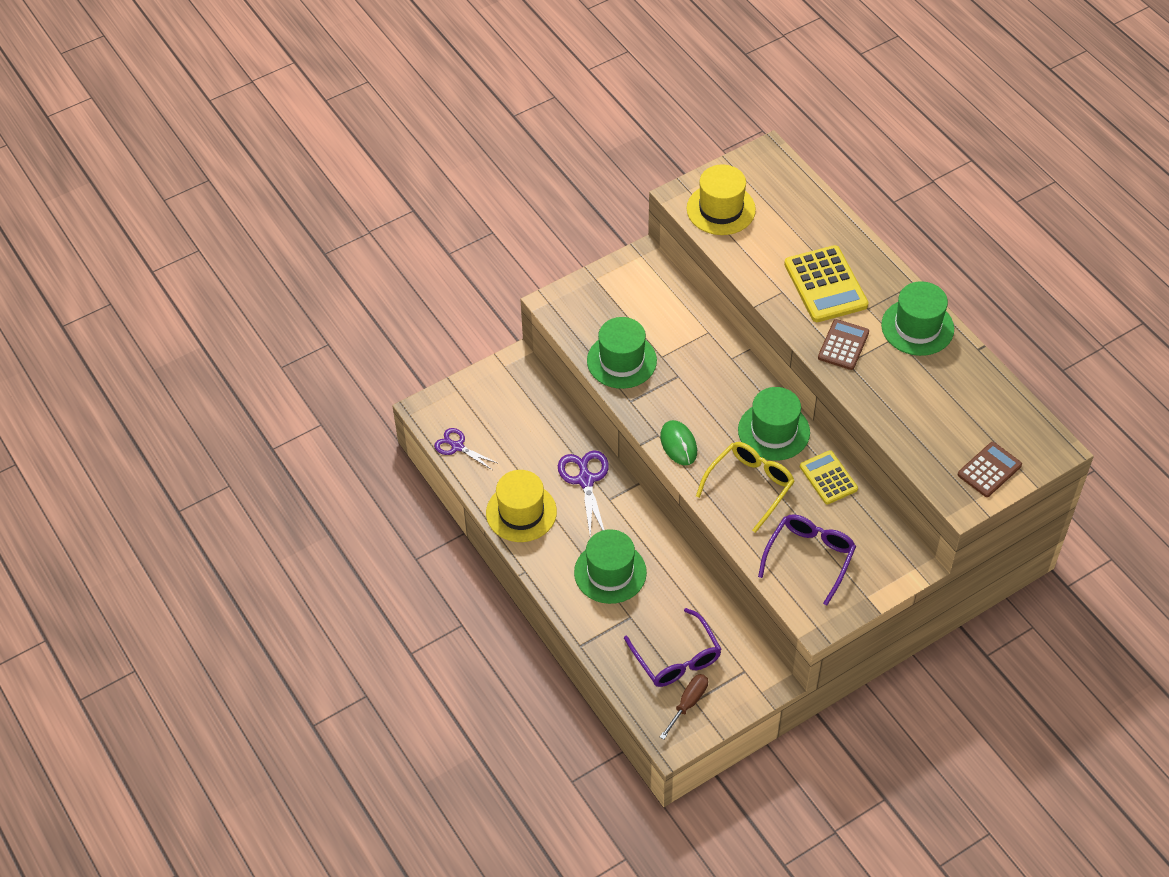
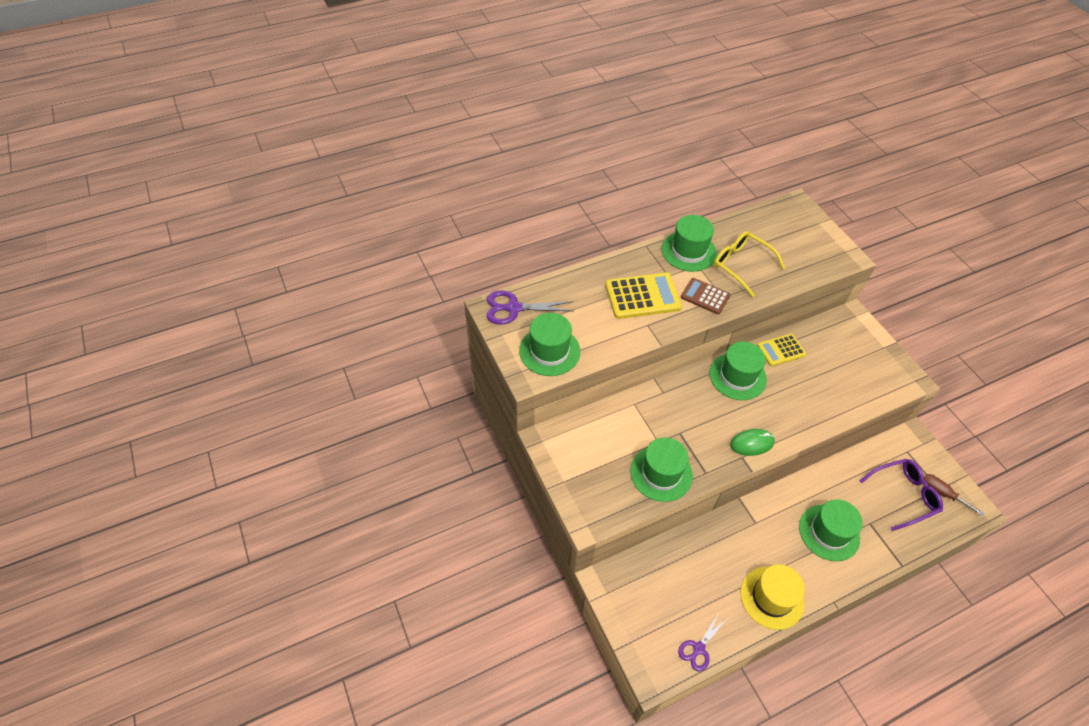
camera: 85 degrees left, 0 degrees up
purple scissors [558,450,609,538] -> purple scissors moved to [487,290,574,325]
yellow hat [687,164,756,235] -> green hat [519,313,580,376]
yellow glasses [696,442,795,533] -> yellow glasses moved to [714,231,785,297]
purple glasses [758,514,856,606] -> none
brown calculator [958,442,1022,497] -> none

